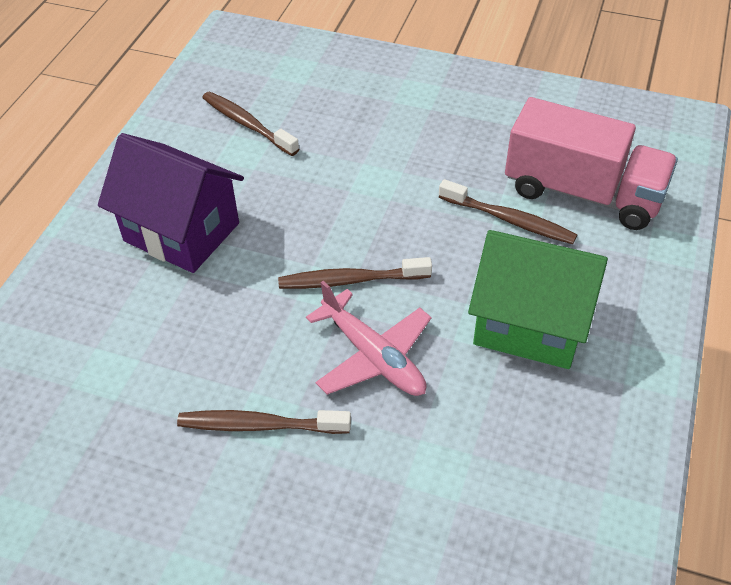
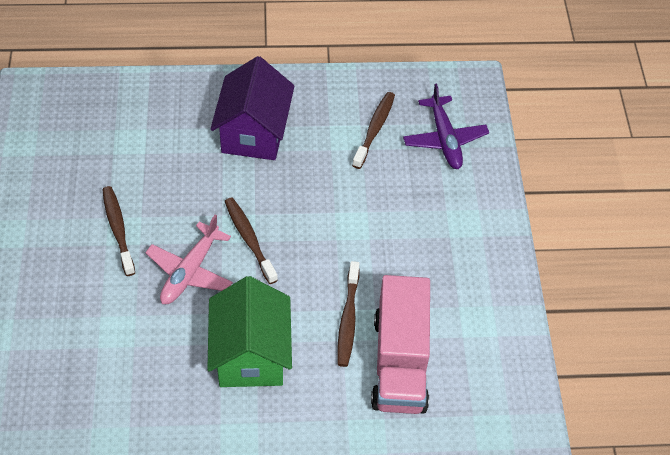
camera: 65 degrees right, 5 degrees up
none -> purple plane [403,83,489,169]

